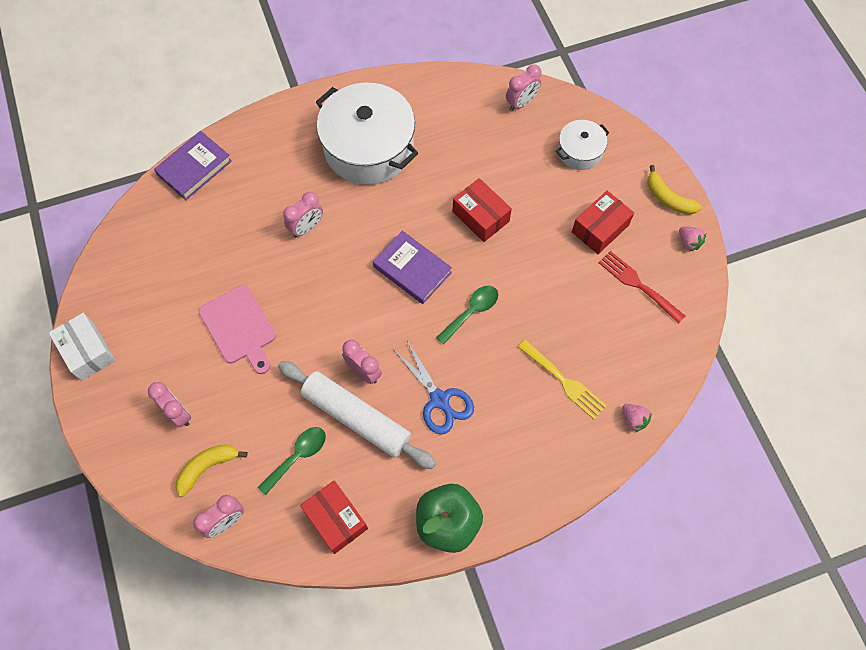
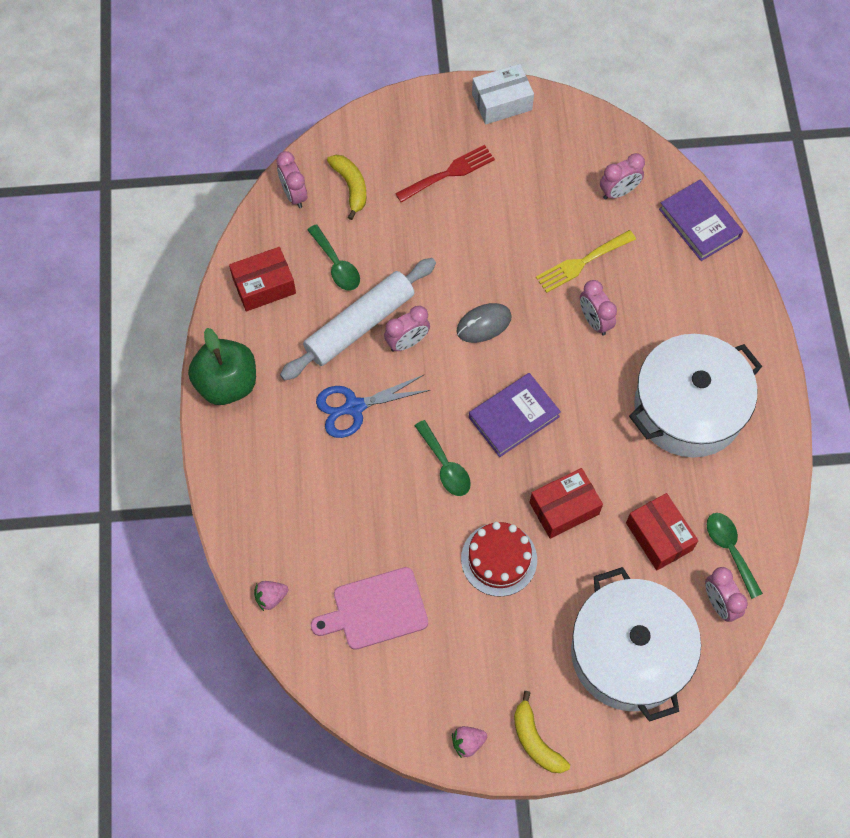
camera: 105 degrees right, 0 degrees up
pink clock [148,382,191,427] -> pink clock moved to [600,153,645,200]
pink cutting board [199,285,276,374] -> pink cutting board moved to [311,567,428,650]
yellow fork [518,340,607,419] -> yellow fork moved to [536,230,636,293]
white pot [556,120,609,170] -> white pot [571,567,701,722], size x2.00
red box [572,191,634,254] -> red box moved to [626,493,698,571]
red fork [598,251,685,323] -> red fork moved to [395,145,495,203]
yellow banana [648,165,702,215] -> yellow banana turned 90 degrees counterclockwise [514,691,570,773]
none -> grey mouse [456,303,512,343]
none -> red cake [461,522,537,597]
none -> green spoon [707,513,763,599]

